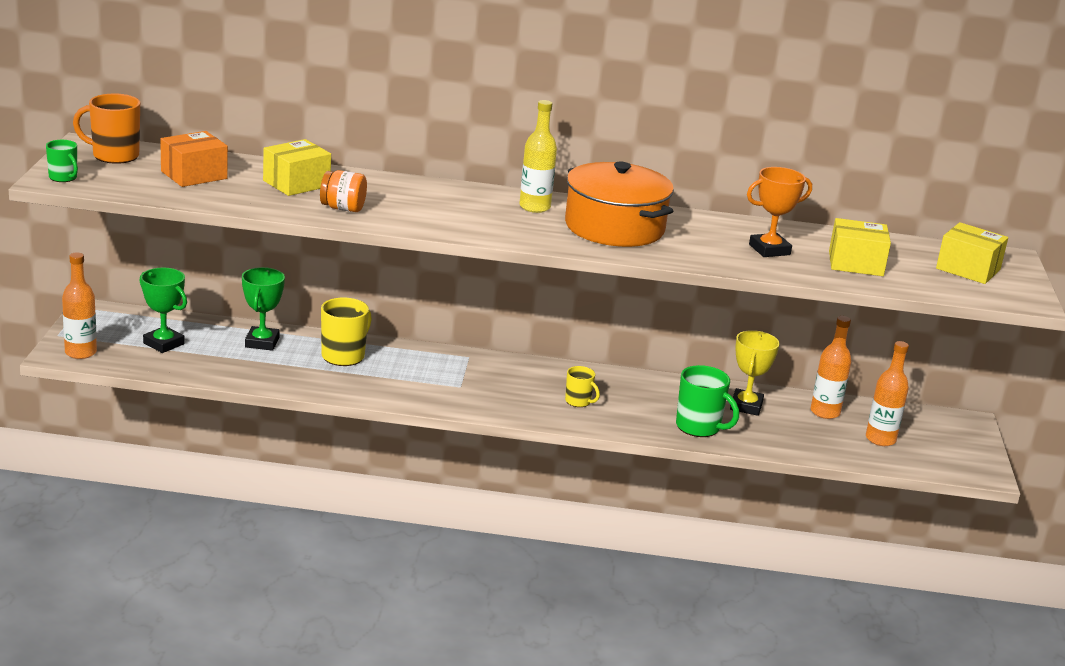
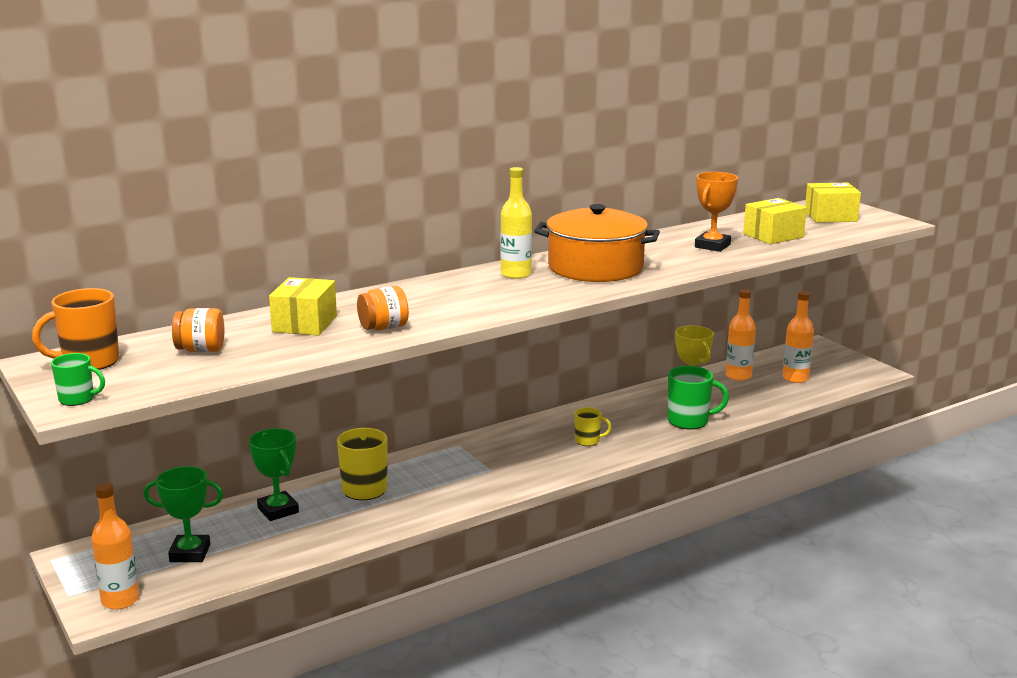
camera: 35 degrees left, 5 degrees down
orange box [160,131,228,187] -> orange jar [172,308,224,352]

